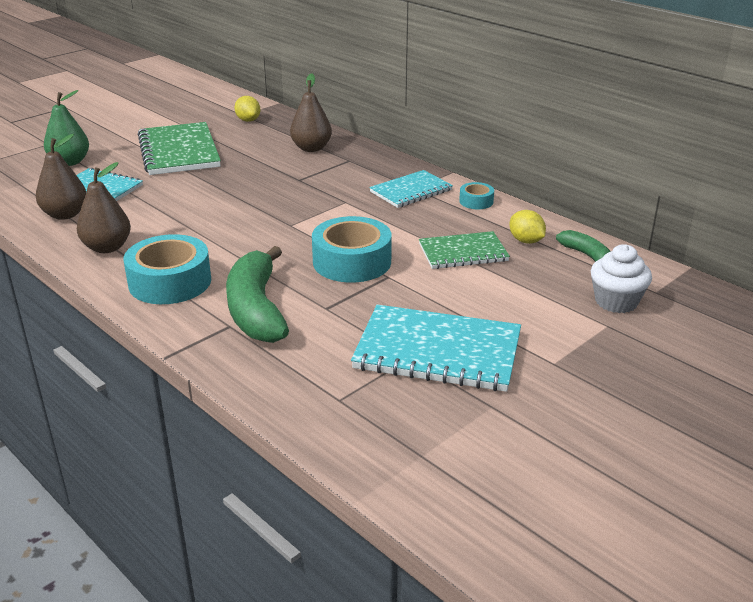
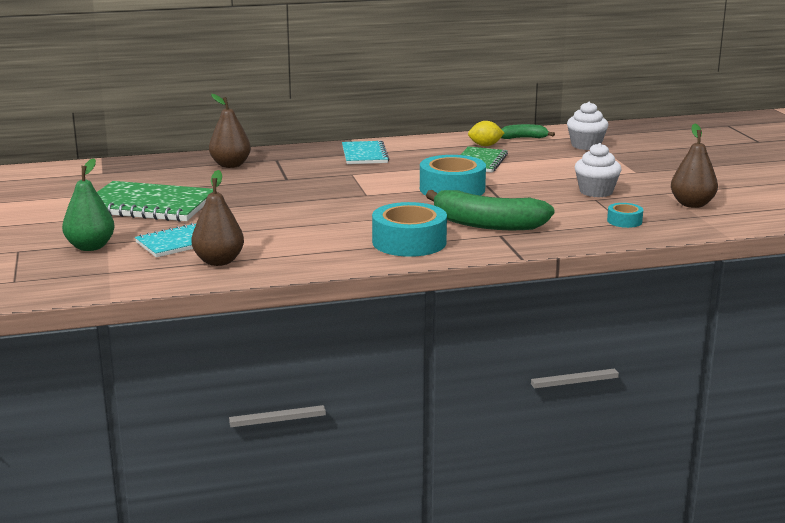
camera: 60 degrees left, 10 degrees down
brown pear [77,162,131,253] -> brown pear moved to [671,124,718,208]
yellow lemon [234,96,260,122] -> none
turquoise notebook [351,304,521,392] -> white cupcake [575,143,622,197]
turquoise tape [459,182,494,209] -> turquoise tape moved to [607,203,643,228]

